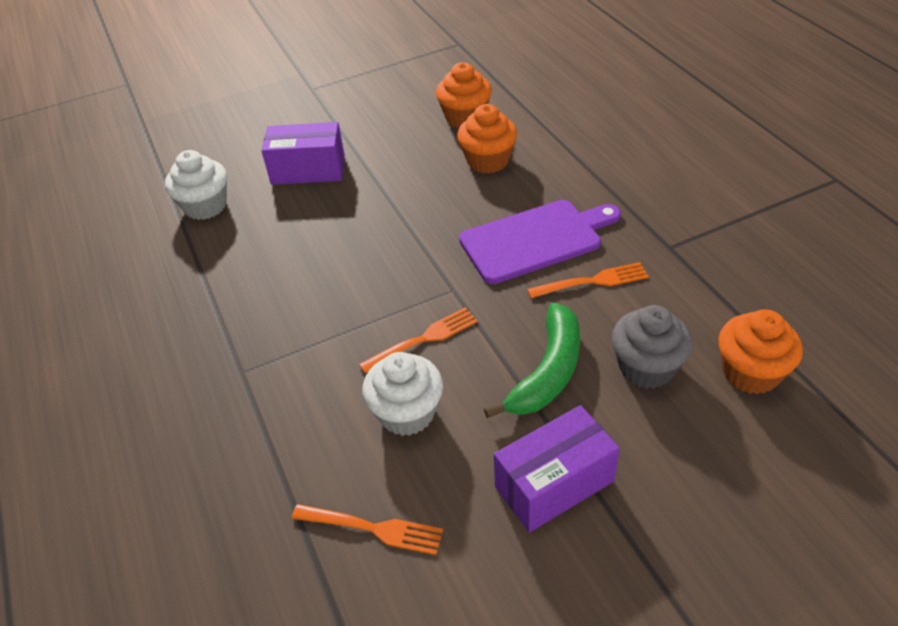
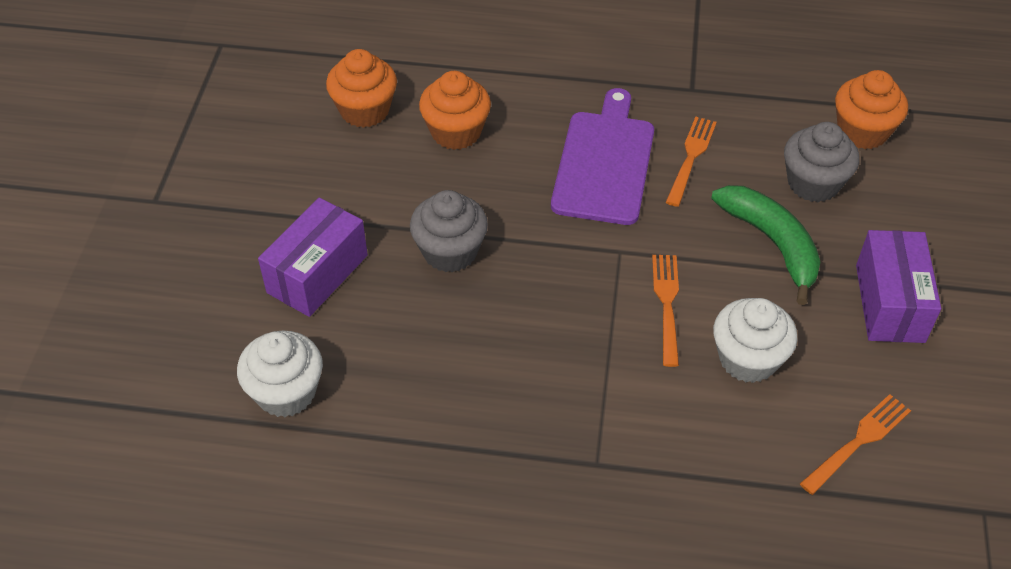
camera: 60 degrees left, 5 degrees up
none -> grey cupcake [410,190,488,273]

